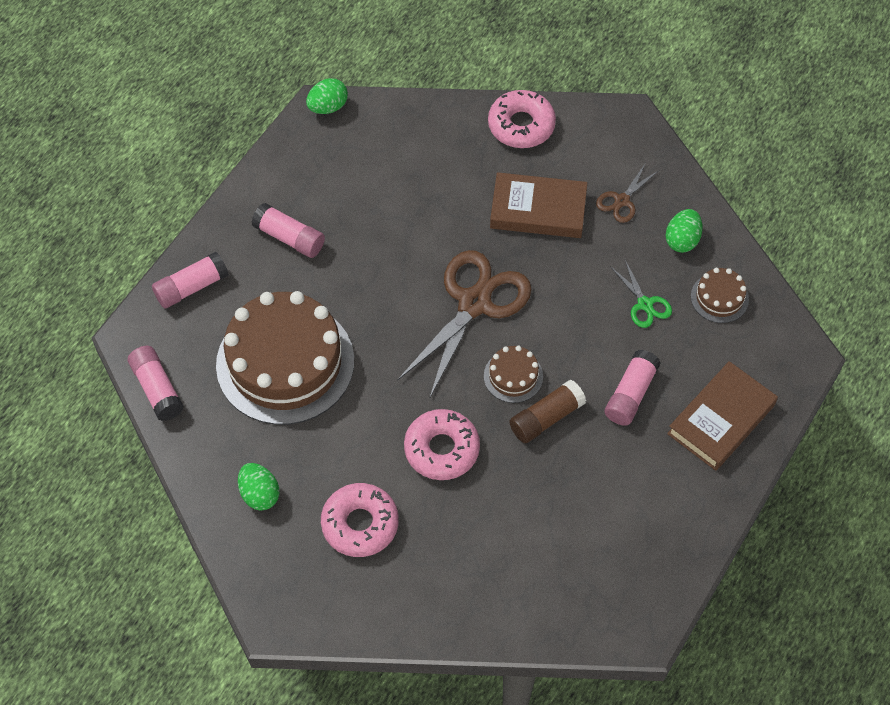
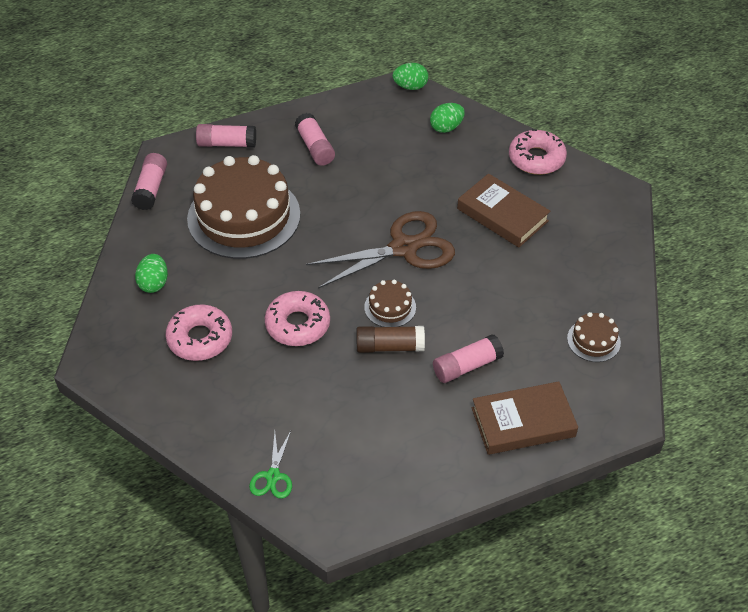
camera: 35 degrees right, 10 degrees down
brown scissors [596,164,658,223] -> none
green scissors [610,260,672,328] -> green scissors moved to [249,431,292,499]
green egg [666,209,703,253] -> green egg moved to [430,103,465,133]

